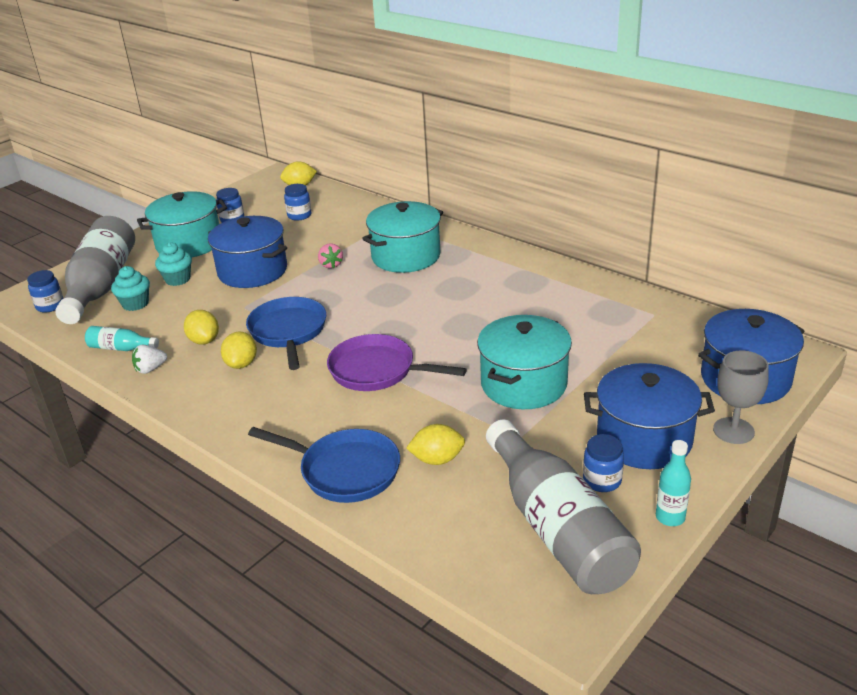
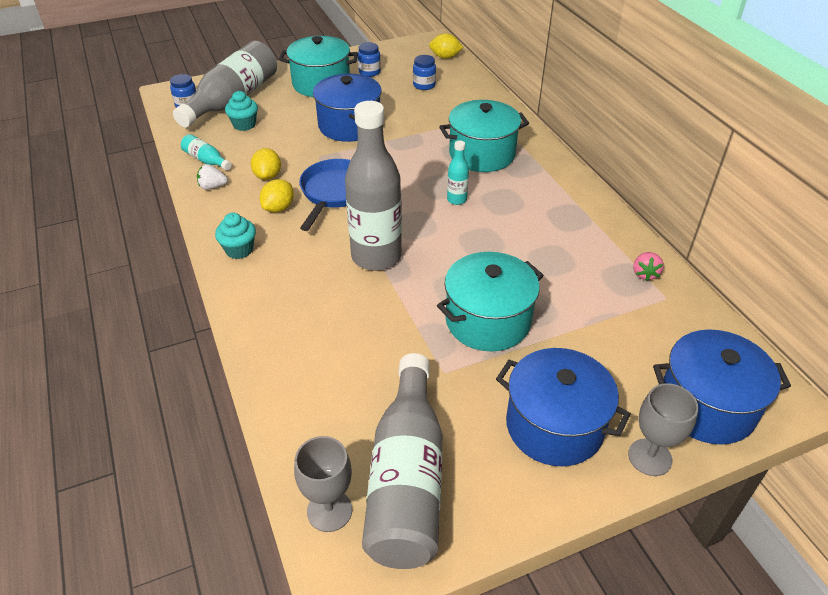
camera: 25 degrees right, 10 degrees up
turquoise cupcake [155,243,192,286] -> turquoise cupcake moved to [215,213,256,259]
blue pan [248,427,400,503] -> none
pink strawberry [318,243,343,269] -> pink strawberry moved to [633,252,664,281]
purple pan [327,334,467,391] -> grey bottle [345,101,402,271]
yellow lemon [406,424,465,465] -> none
blue jar [583,434,624,492] -> none
turquoise bottle [656,440,691,526] -> turquoise bottle moved to [447,140,469,205]
none -> grey goblet [294,436,352,532]

